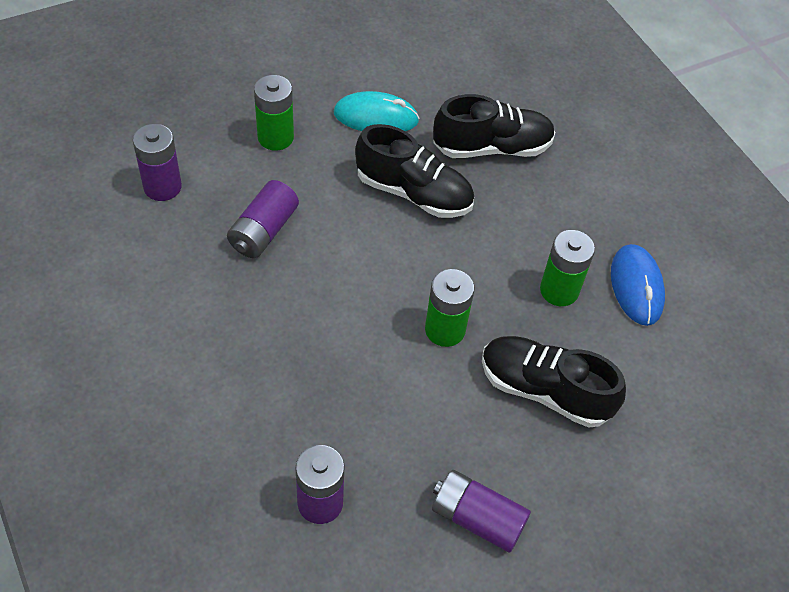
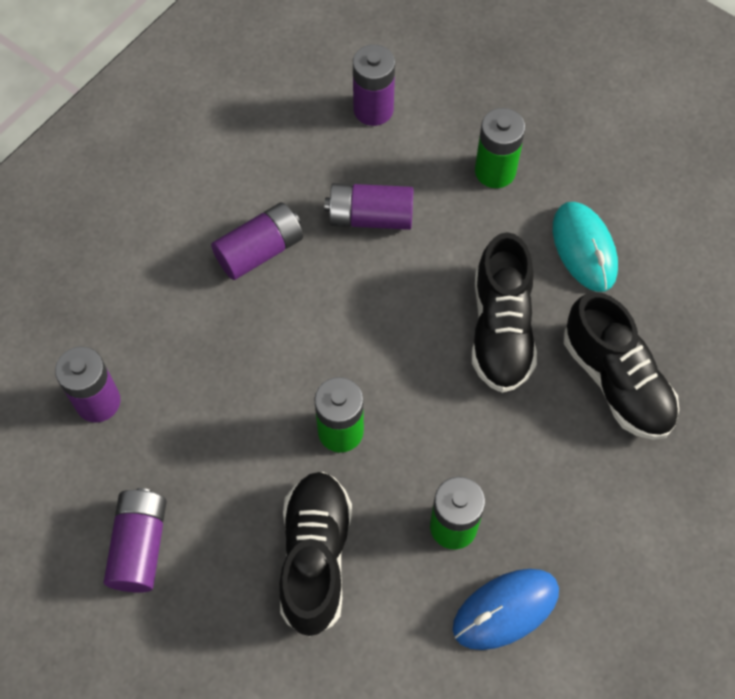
camera: 70 degrees right, 10 degrees up
none -> purple battery [211,202,303,280]

